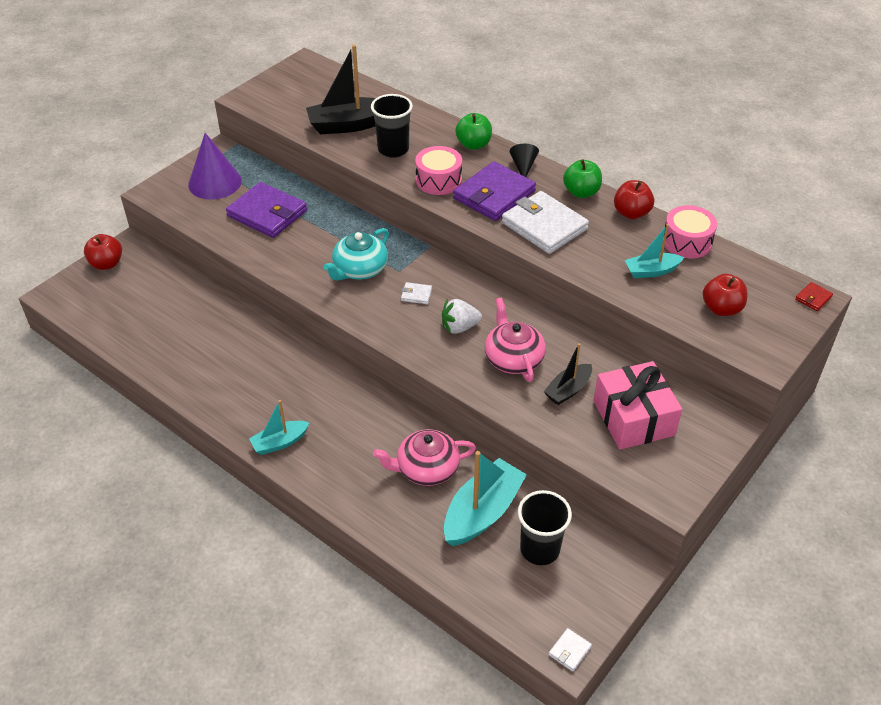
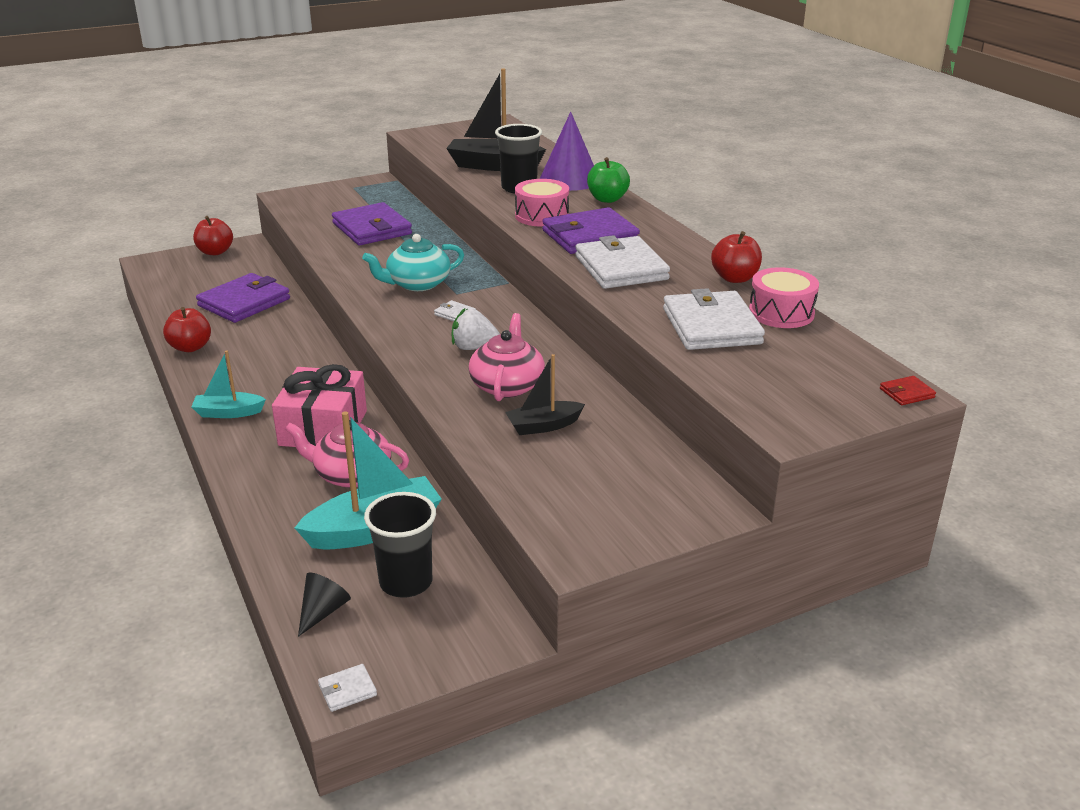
camera: 25 degrees right, 15 degrees down
purple cone [188,133,242,200] -> purple cone moved to [540,112,594,191]
black cone [509,144,539,177] -> black cone moved to [298,573,351,637]
green apple [563,159,602,198] -> none
pink gift [593,361,682,450] -> pink gift moved to [272,364,367,447]
turquoise boat [625,224,684,278] -> white wallet [663,288,765,350]
red apple [703,274,748,316] -> red apple moved to [163,307,211,352]
none -> purple wallet [196,273,290,323]

